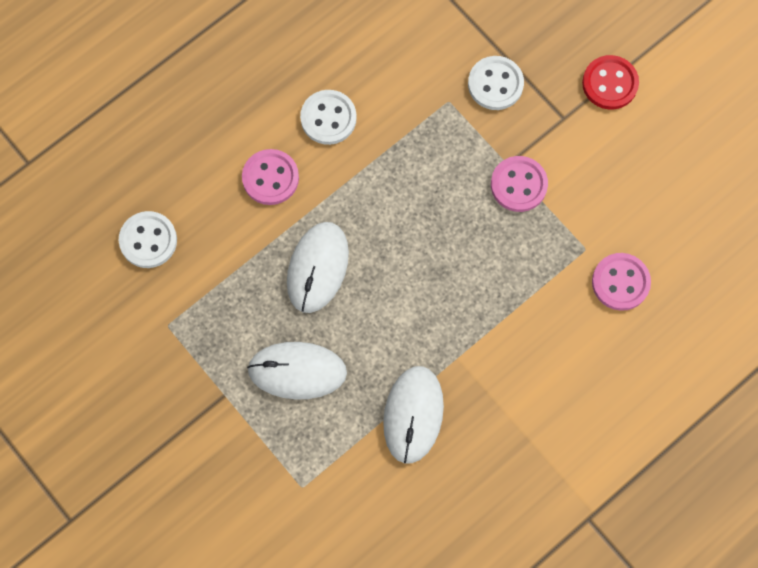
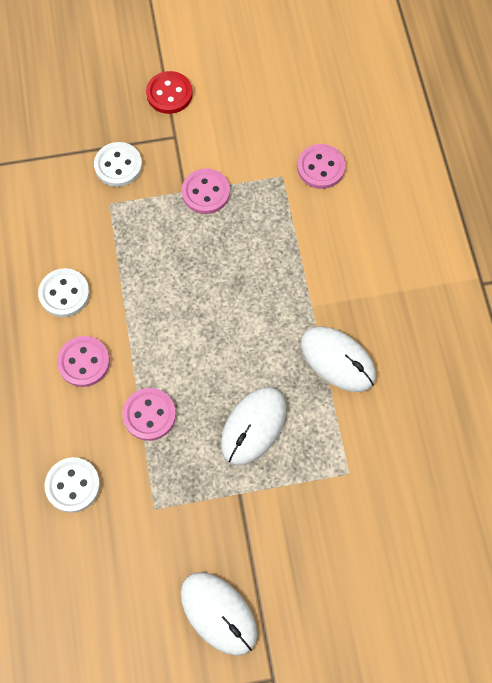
camera: 60 degrees left, 5 degrees down
white mouse [287,222,349,313] -> white mouse moved to [181,572,257,656]
none -> pink button [122,388,176,441]

